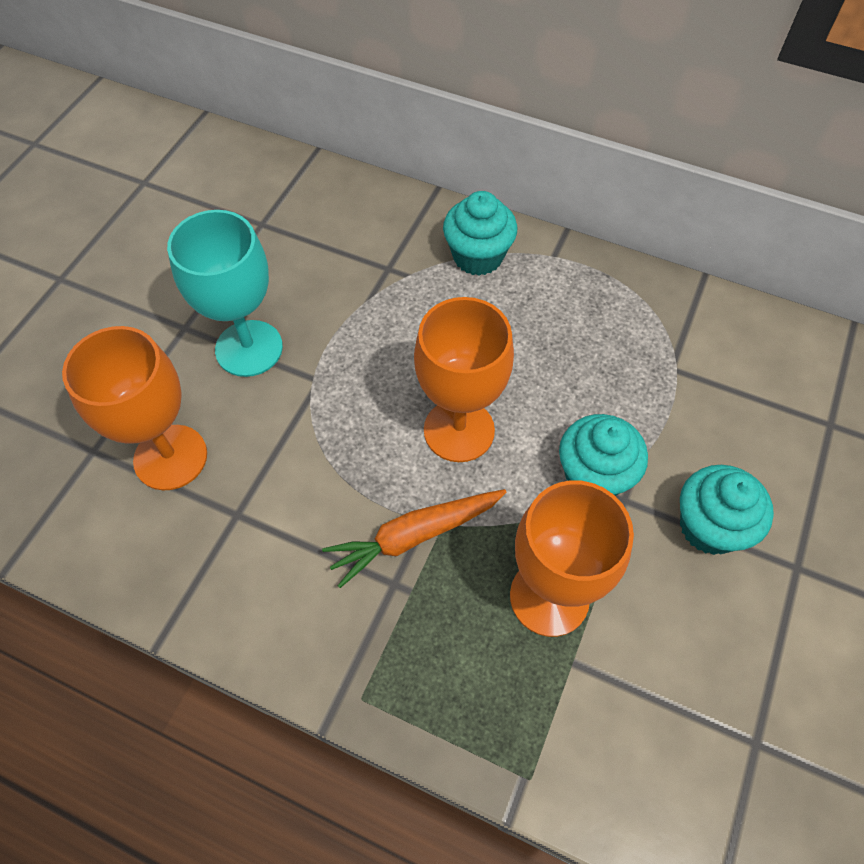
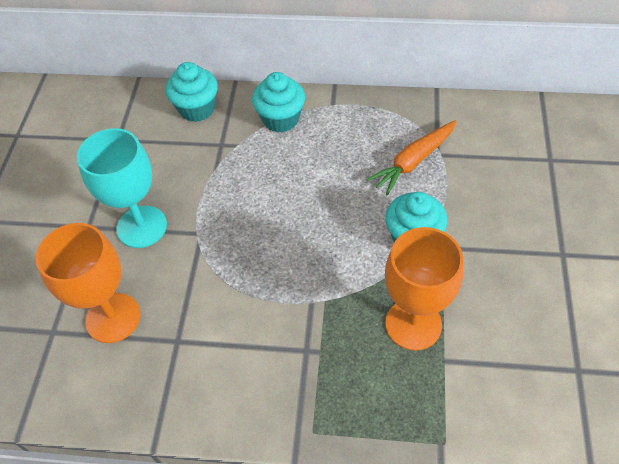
camera: 15 degrees left, 5 degrees down
orange carrot [322,489,506,588] -> orange carrot moved to [366,120,457,195]
orange goblet [414,297,514,462] -> none
turquoise cupcake [680,465,774,555] -> turquoise cupcake moved to [166,62,218,122]

